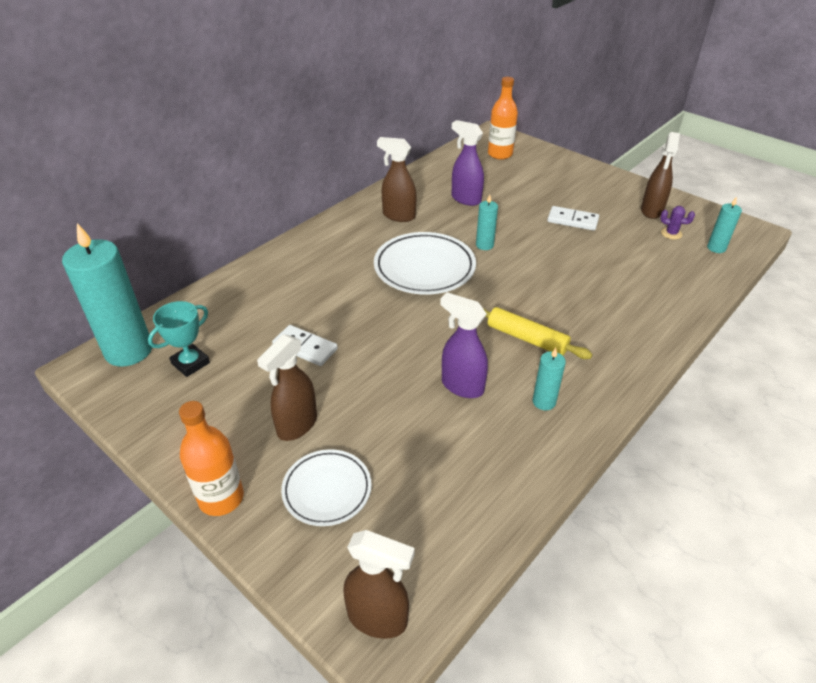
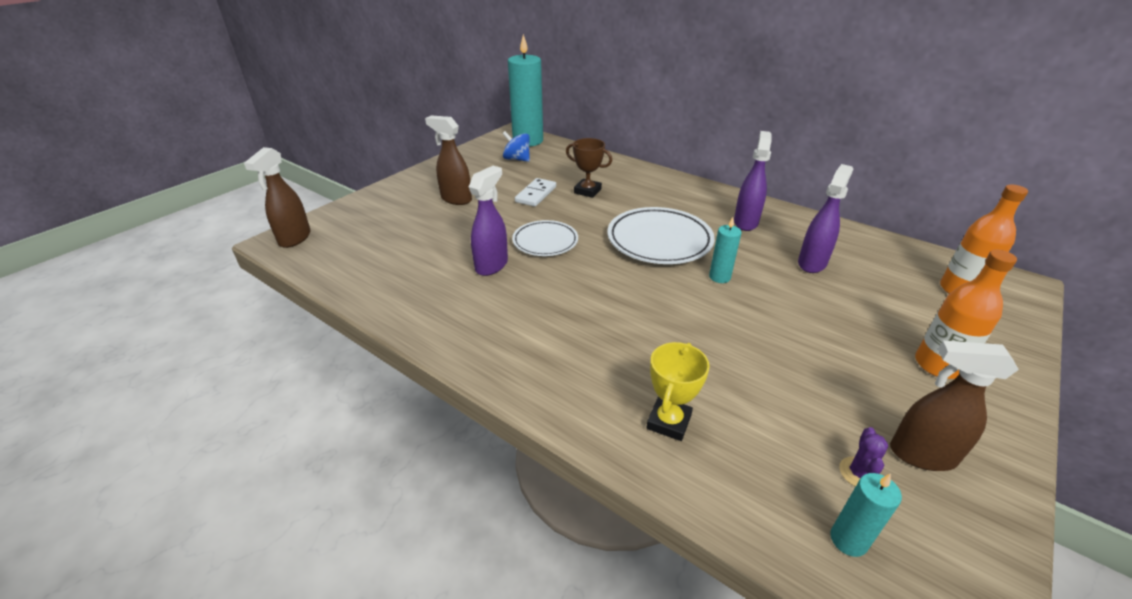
camera: 85 degrees right, 5 degrees down
turquoise trophy [148,301,210,377] -> blue spinning top [502,131,530,162]
orange bottle [179,401,244,516] -> orange bottle moved to [915,250,1017,379]
white plate [281,449,372,526] -> white plate moved to [512,220,578,256]
brown spray bottle [377,137,416,222] -> purple spray bottle [734,131,772,231]
yellow rolling pin [482,307,592,359] -> none
turquoise candle [533,348,566,410] -> none
white domino [547,206,599,231] -> none
none -> brown trophy [566,138,612,198]
none -> yellow trophy [646,342,710,441]

